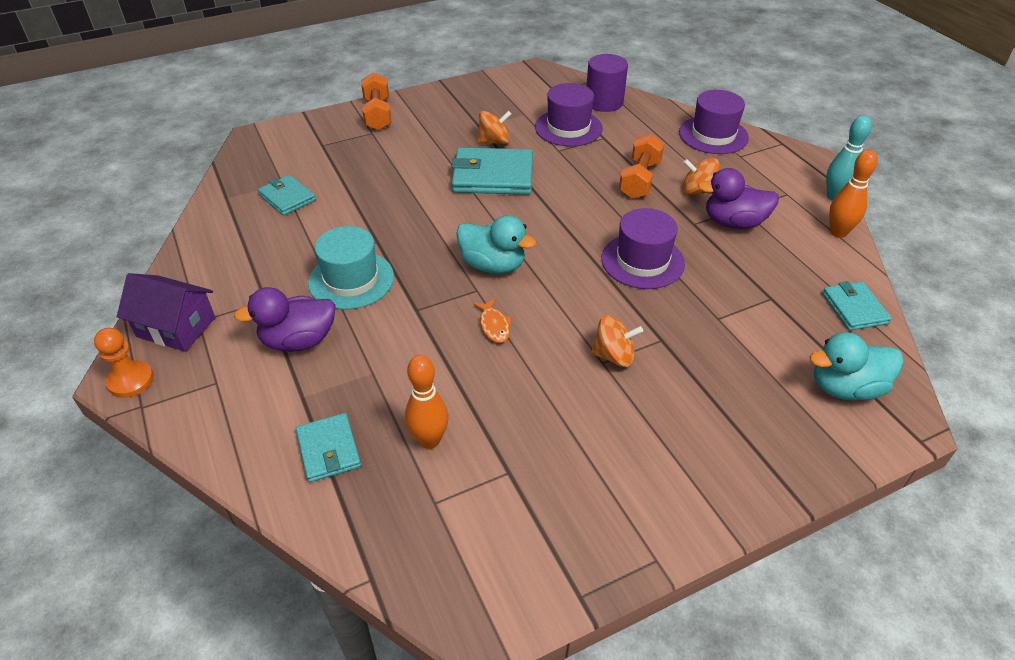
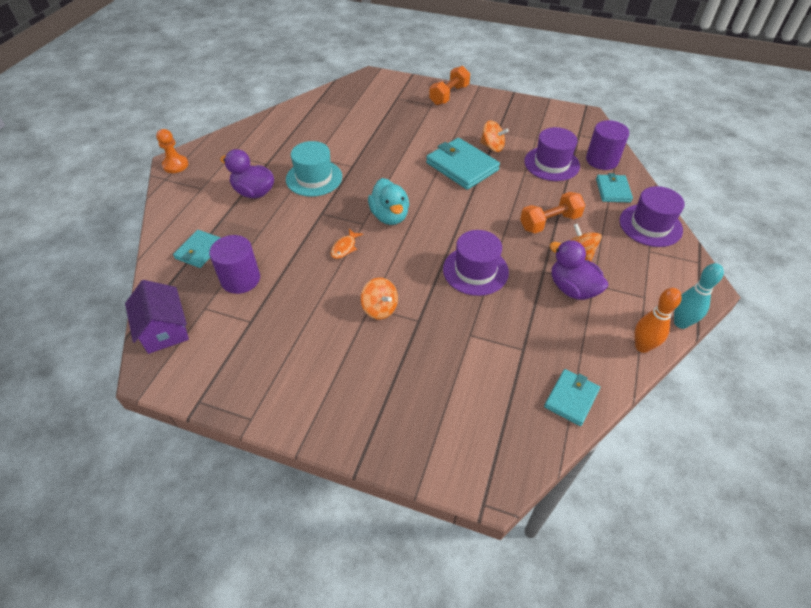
camera: 45 degrees right, 5 degrees up
purple house [117,273,215,352] -> purple house moved to [125,280,189,354]
turquoise wallet [258,175,316,215] -> turquoise wallet moved to [596,173,633,202]
orange bowling pin [405,355,449,449] -> purple cylinder [209,235,260,294]
turquoise duck [810,332,904,401] -> none

